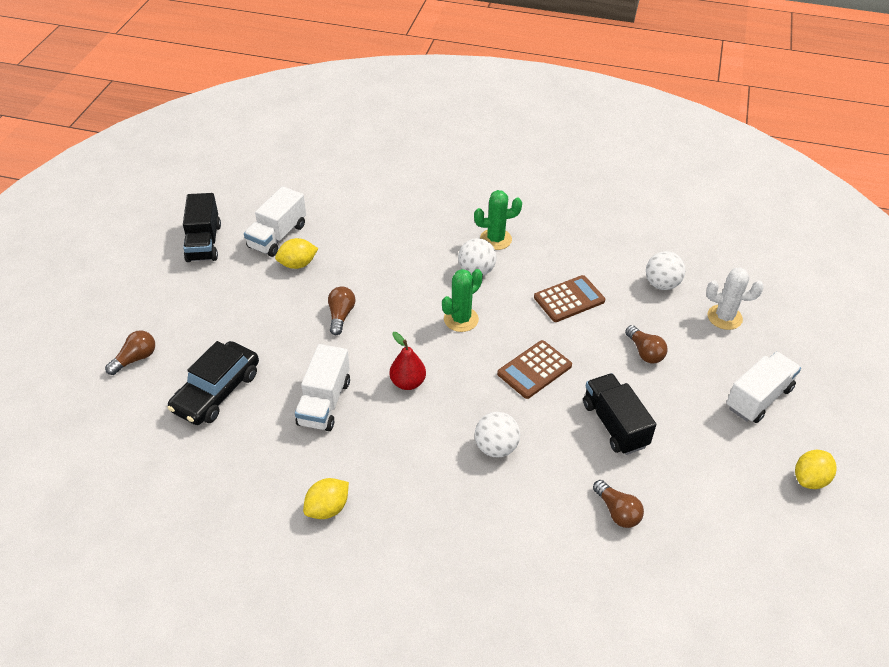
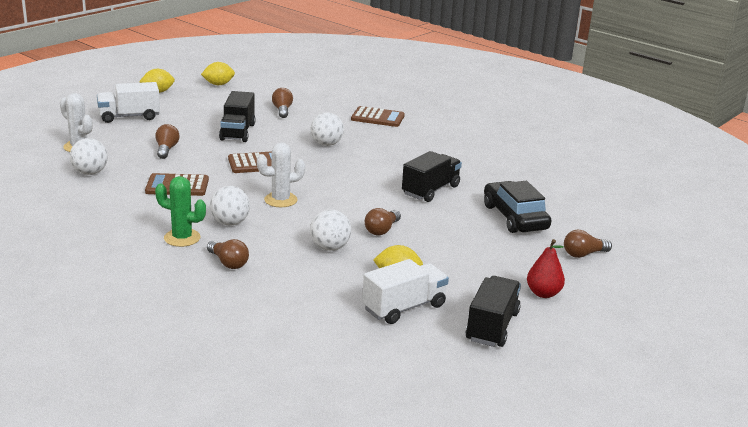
camera: 155 degrees left, 20 degrees down
black car [167,341,259,425] -> black car turned 75 degrees counterclockwise [484,181,551,233]
white truck [295,344,350,431] -> black truck [402,151,462,202]
yellow lemon [303,478,349,519] -> yellow lemon moved to [201,62,235,85]
red pear [390,332,426,390] -> red pear moved to [527,239,565,298]
green cactus [442,269,483,332] -> white cactus [257,142,305,207]
none -> brown light bulb [207,239,249,269]
none -> white ball [310,209,351,251]
none -> brown calculator [351,106,405,127]

